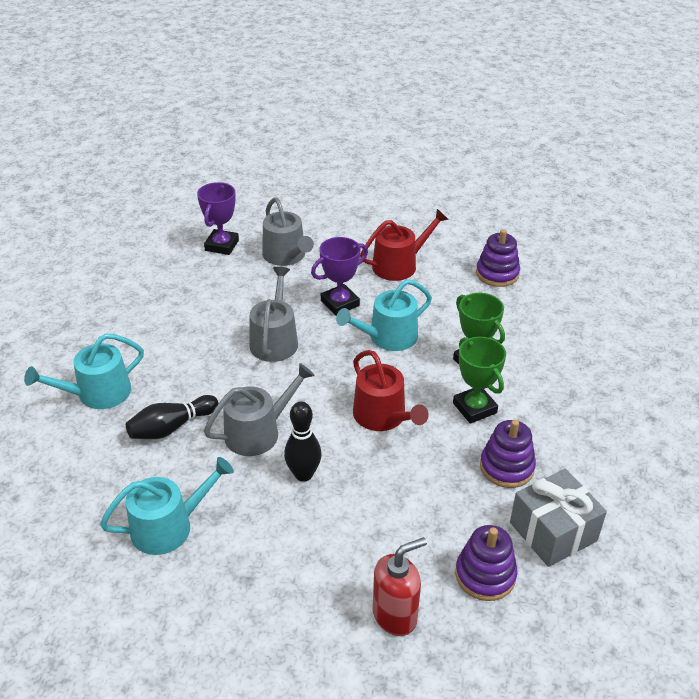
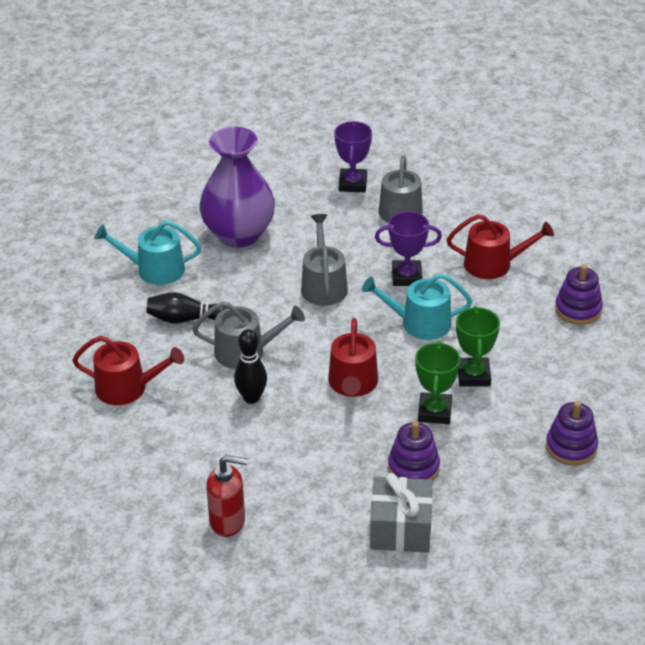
camera: 35 degrees right, 0 degrees up
turquoise watering can [100,457,234,555] -> red watering can [72,336,184,405]
purple trophy [197,182,239,255] -> purple trophy turned 45 degrees counterclockwise [334,121,372,192]
grey watering can [250,267,298,362] -> grey watering can turned 45 degrees counterclockwise [301,214,348,306]
purple stacking toy [455,525,518,601] -> purple stacking toy moved to [546,401,598,466]
none -> purple vase [199,127,275,248]

